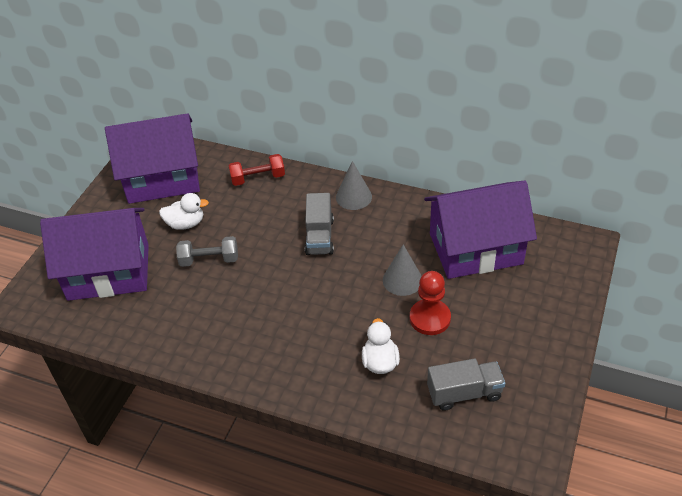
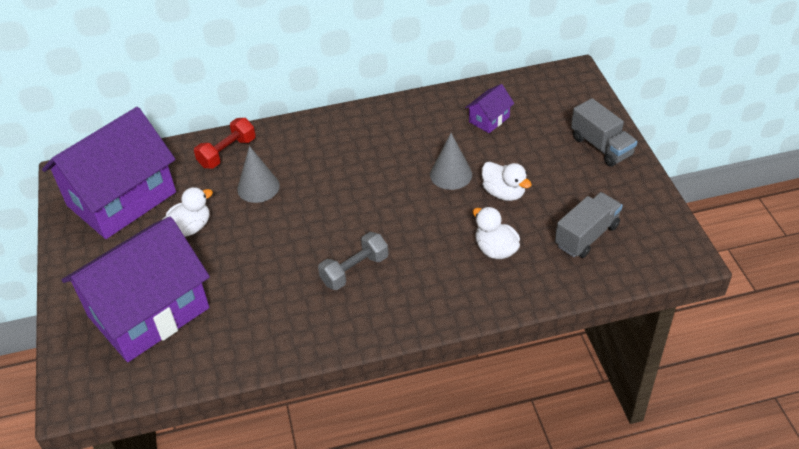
camera: 35 degrees left, 0 degrees up
grey dumbbell [176,236,238,267] -> grey dumbbell moved to [318,232,388,290]
grey truck [305,193,334,255] -> grey truck moved to [571,98,637,167]
grey cone [336,161,372,210] -> grey cone moved to [237,146,280,203]
red pawn [410,271,451,335] -> white duck [482,162,532,201]
purple house [424,180,537,279] -> purple house [465,84,514,133], size x0.40

